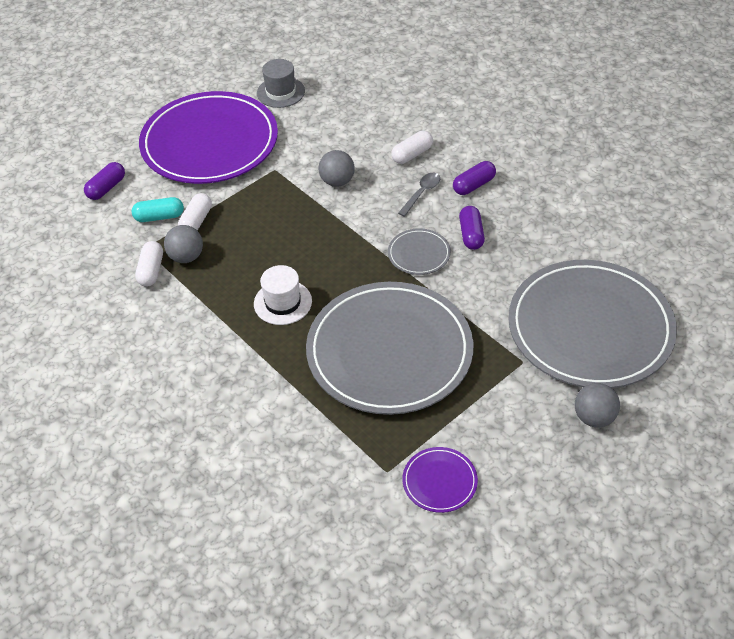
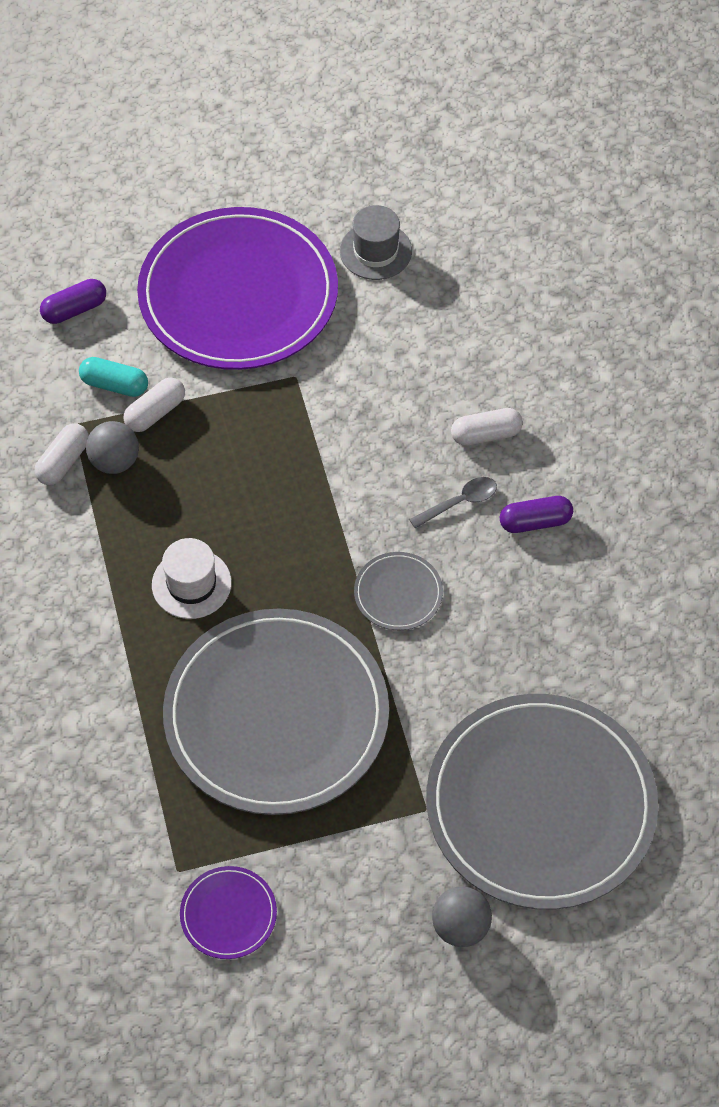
camera: 25 degrees right, 10 degrees up
grey ball [319,150,355,187] -> none
purple capsule [459,206,485,250] -> none

